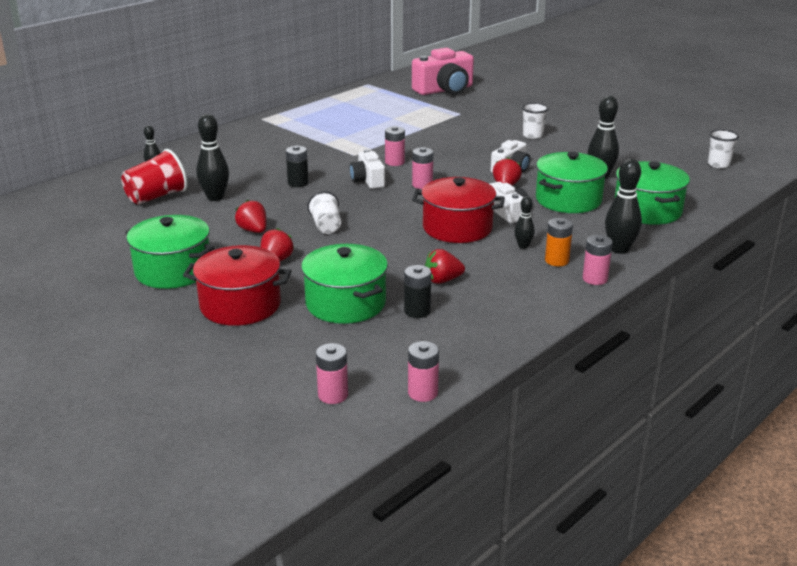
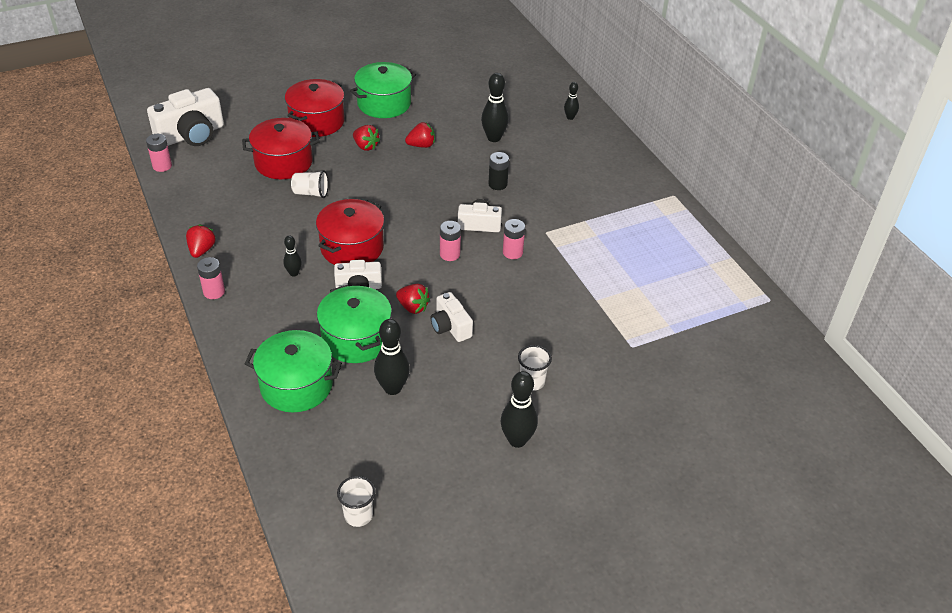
camera: 110 degrees right, 15 degrees up
red cup [121,149,188,205] -> none
green pot [301,244,388,324] -> red pot [242,118,320,179]
white cup [307,191,341,234] -> white cup moved to [291,170,329,198]
pink battery [316,343,348,404] -> white camera [147,88,224,146]
black battery [404,265,431,318] -> none
pink camera [412,48,474,95] -> none
red strawberry [425,249,465,284] -> red strawberry moved to [186,224,216,258]
orange battery [545,218,573,266] -> none
black bowling pin [605,159,642,254] -> black bowling pin moved to [501,371,538,448]

